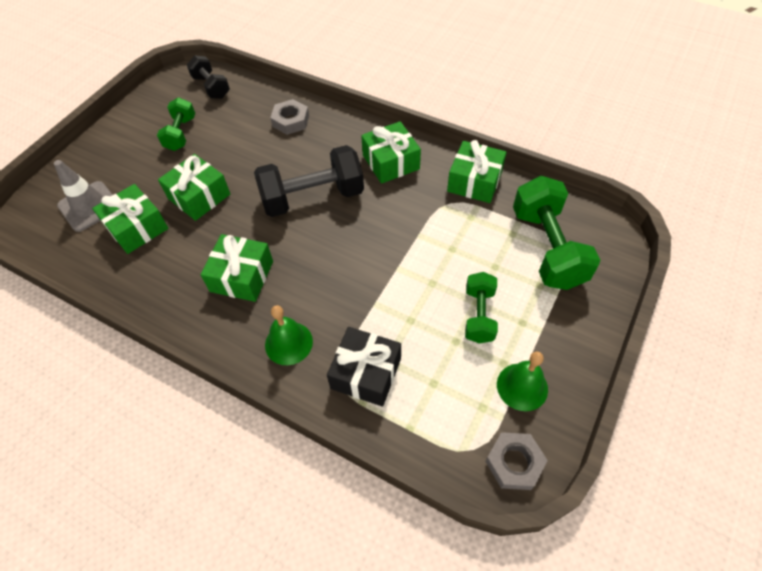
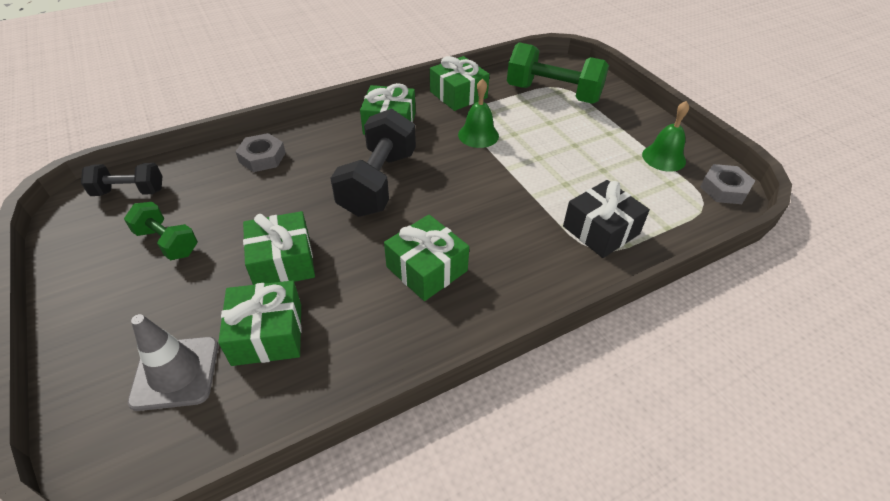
camera: 60 degrees left, 10 degrees down
green bell [265,305,313,365] -> green bell moved to [458,78,499,148]
green dumbbell [465,272,498,343] -> none

